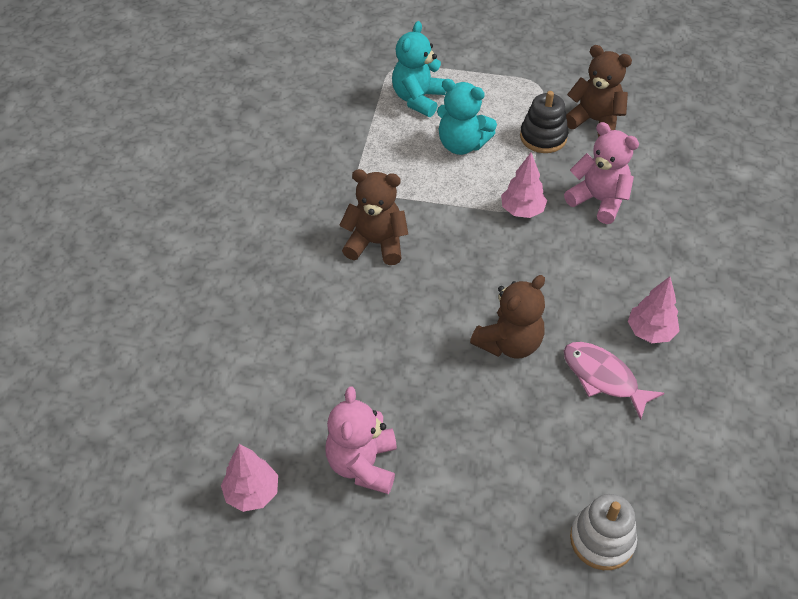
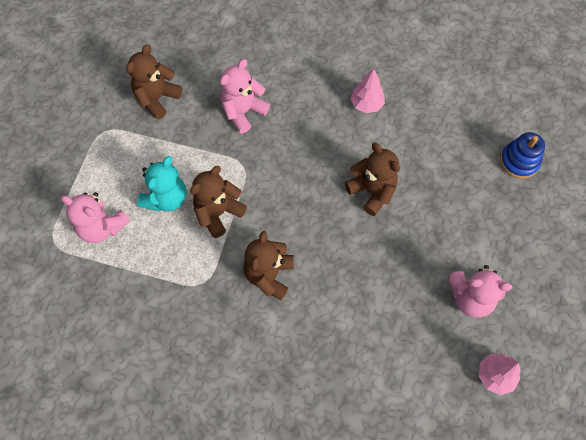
camera: 85 degrees left, 15 degrees up
turquoise teddy bear [392,21,446,117] -> pink teddy bear [61,192,130,243]
pink tree [501,153,547,218] -> none
black stacking toy [520,91,568,153] -> none
pink fish [564,342,664,420] -> none
white stacking toy [570,494,637,570] -> blue stacking toy [500,132,545,179]
none -> brown teddy bear [190,166,247,238]

